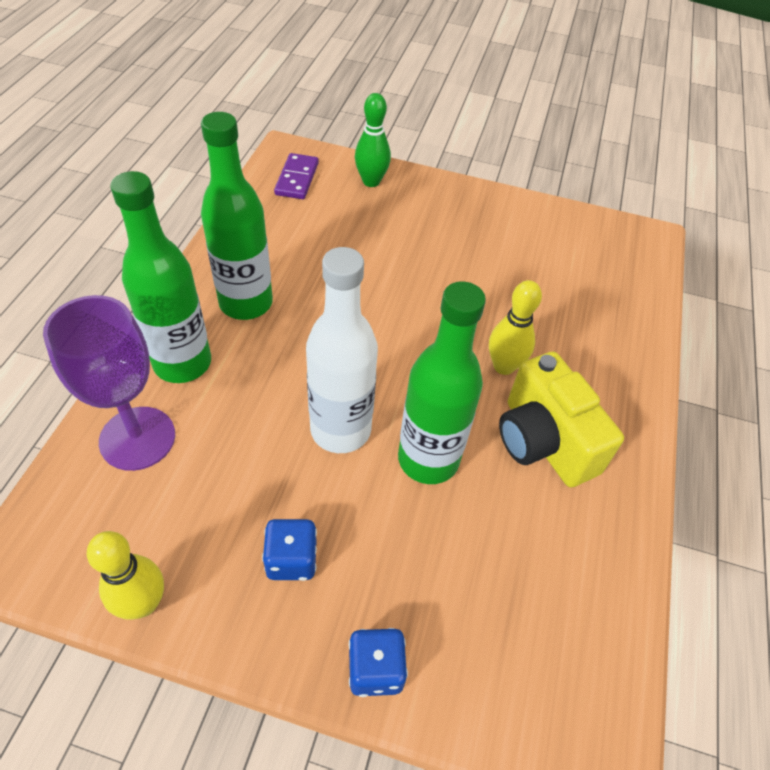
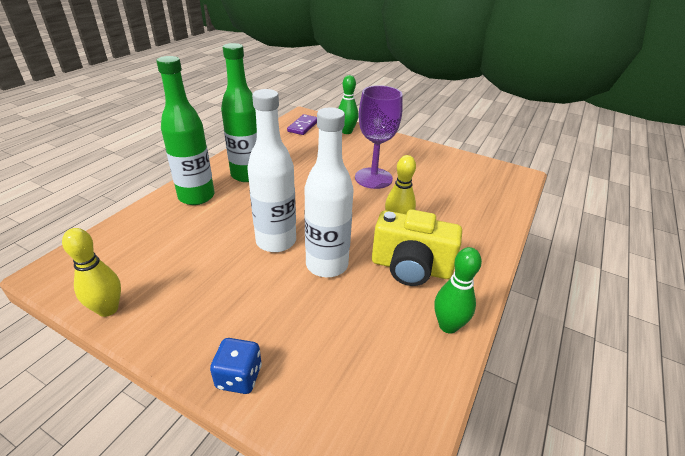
camera: 15 degrees right, 15 degrees down
purple goblet [43,295,175,471] -> purple goblet moved to [355,85,403,189]
blue dice [262,519,317,581] -> none
green bottle [398,282,486,484] -> white bottle [304,108,353,277]
yellow camera [499,351,624,488] -> yellow camera turned 60 degrees counterclockwise [372,209,462,286]
none -> green bowling pin [434,247,482,334]

